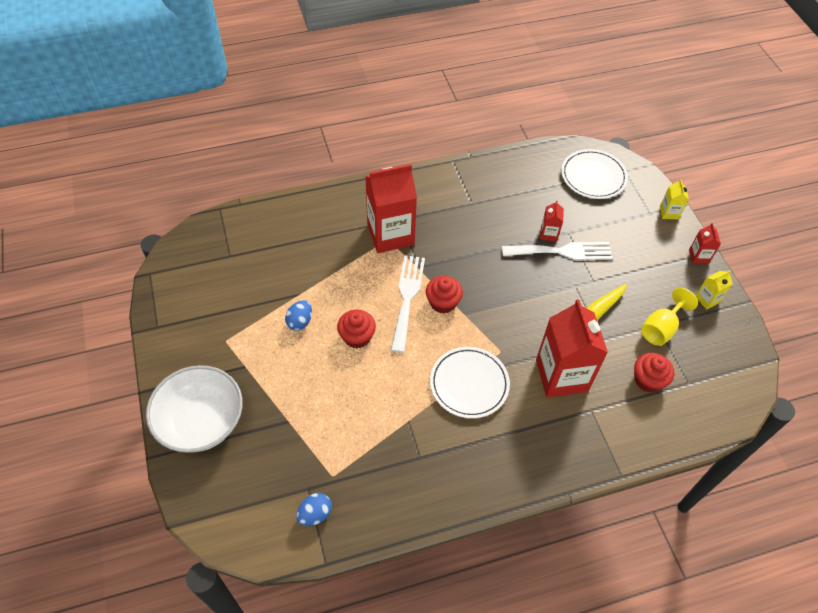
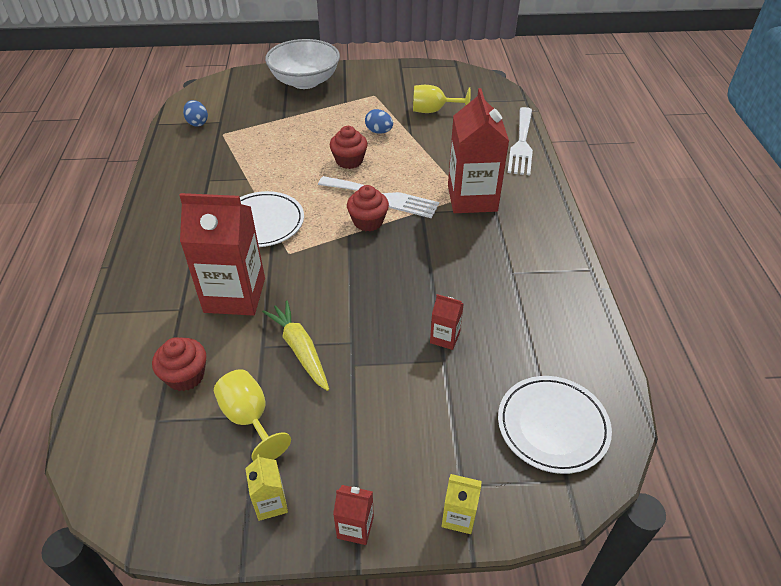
camera: 105 degrees right, 10 degrees down
white fork [502,242,613,260] -> white fork moved to [507,107,533,176]
none -> yellow goblet [413,85,471,113]

